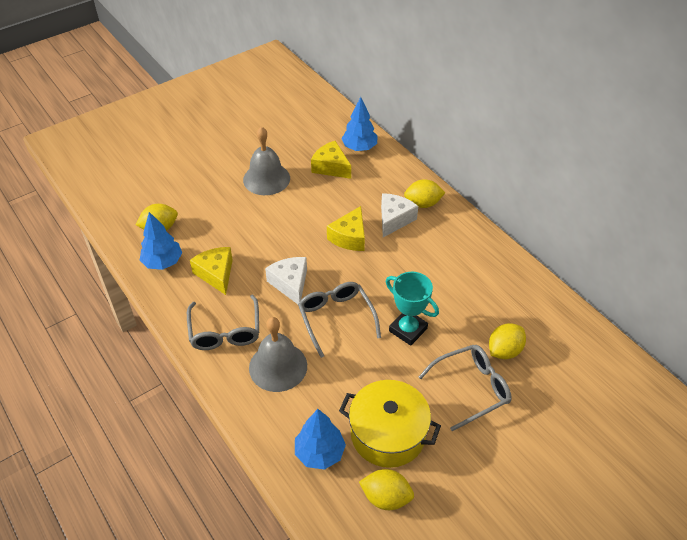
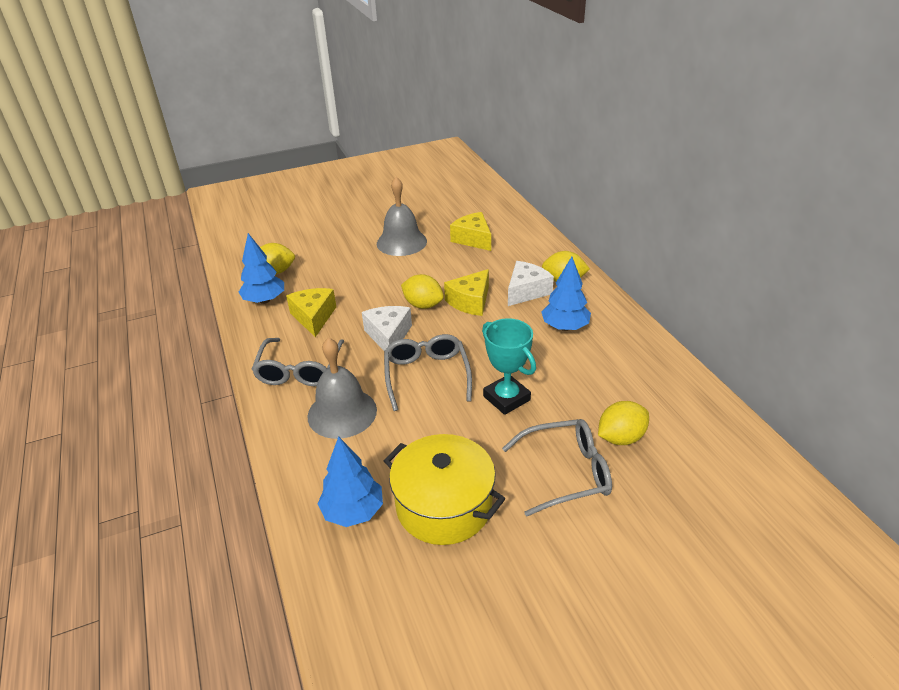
camera: 15 degrees right, 10 degrees down
blue tree [341,97,377,151] -> blue tree moved to [542,257,591,331]
yellow lemon [359,469,414,510] -> yellow lemon moved to [401,274,444,309]

